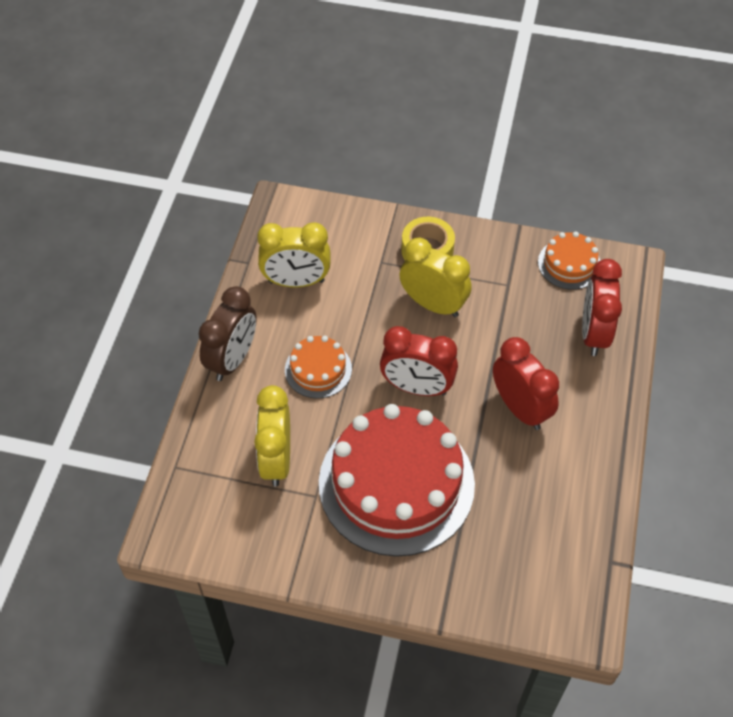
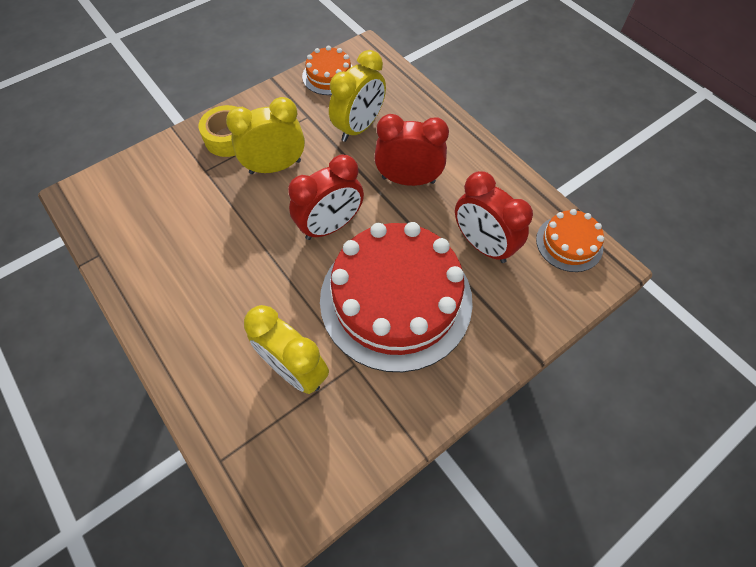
camera: 50 degrees left, 5 degrees up
brown clock [199,286,257,381] -> none
yellow clock [257,223,330,288] -> yellow clock moved to [329,50,386,142]
orange cake [285,336,352,398] -> orange cake moved to [536,209,604,272]
red clock [582,259,622,356] -> red clock moved to [455,171,533,263]

